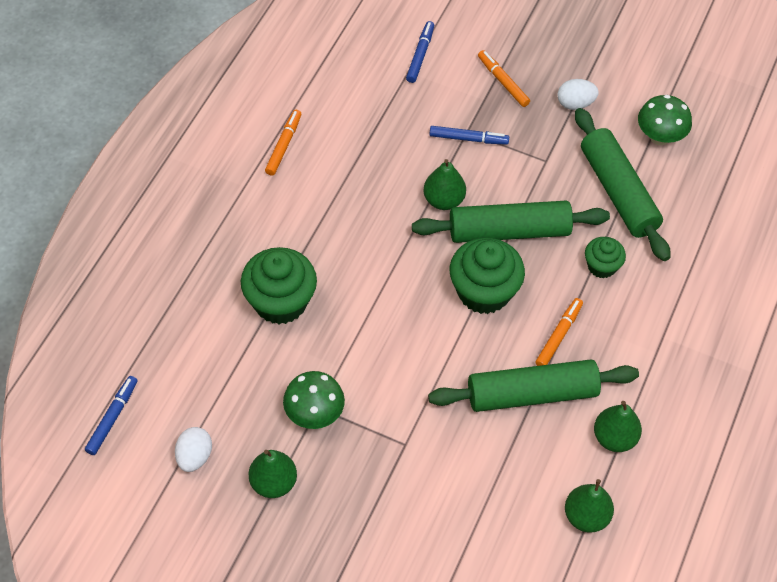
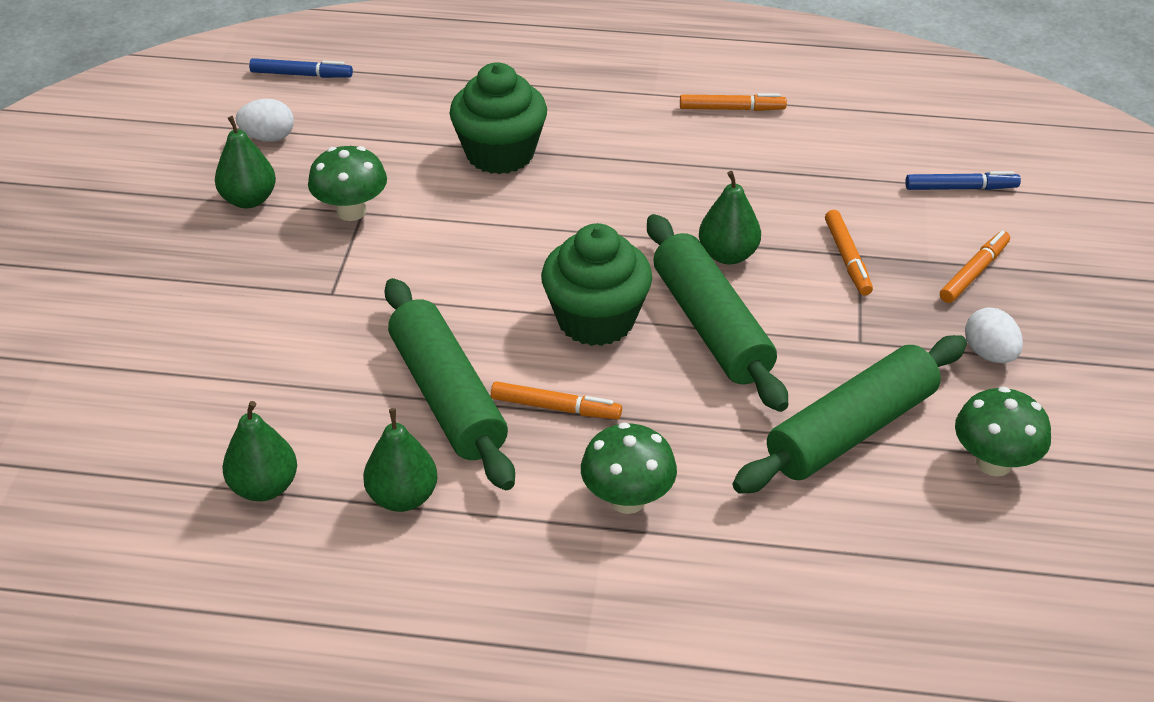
camera: 75 degrees right, 15 degrees down
blue marker [429,126,509,145] -> orange marker [825,210,873,295]
green cupcake [585,237,626,278] -> none
none -> green mushroom [581,422,677,514]

